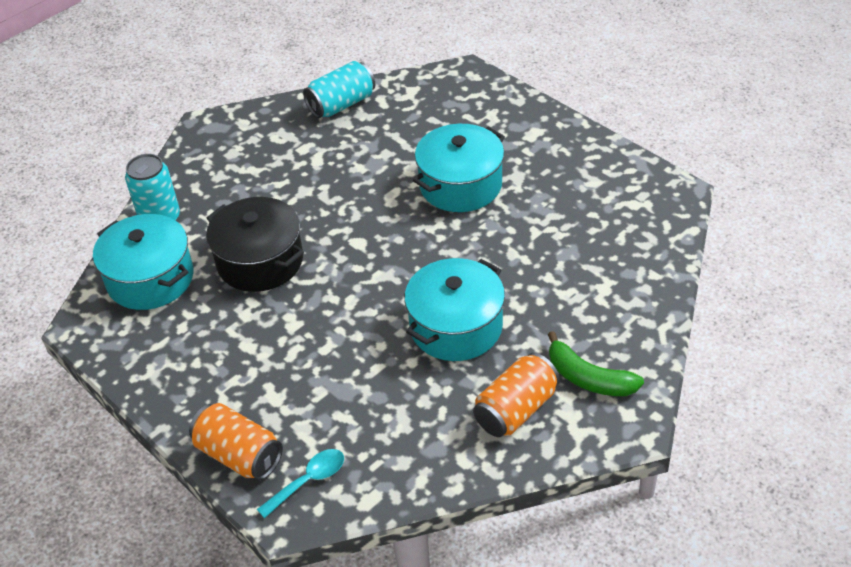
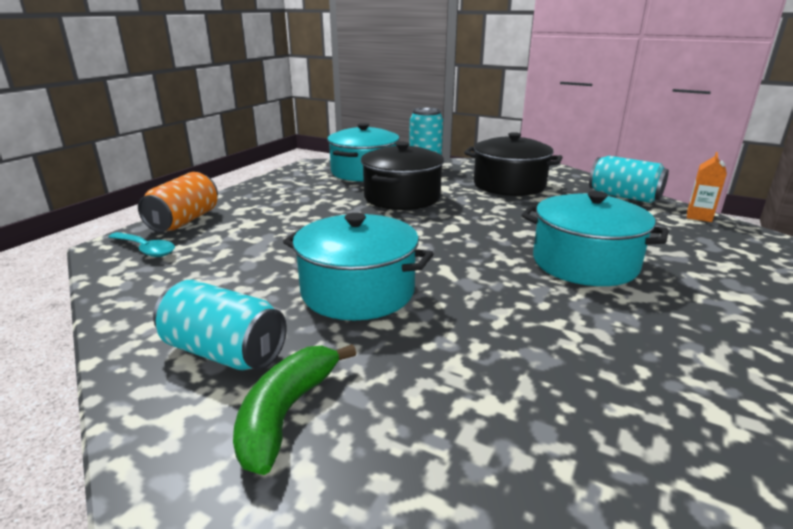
camera: 70 degrees right, 20 degrees down
orange can [473,353,560,437] -> turquoise can [153,280,287,370]
none -> black pot [464,132,563,196]
none -> orange carton [687,152,727,222]

